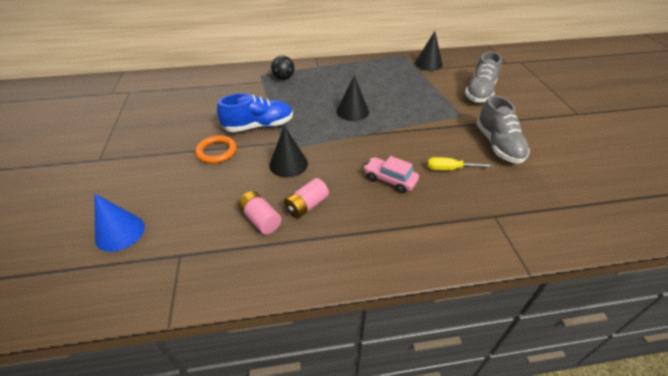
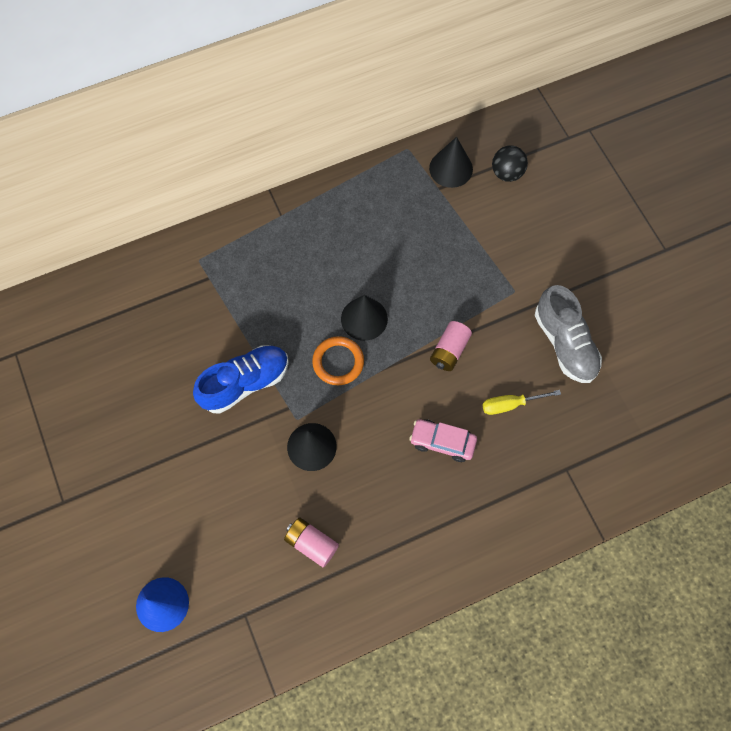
camera: 15 degrees left, 25 degrees up
orange ring [195,135,237,164] -> orange ring moved to [312,336,364,385]
black ball [271,55,295,80] -> black ball moved to [492,146,528,182]
pink battery [284,178,329,219] -> pink battery moved to [430,321,472,371]
grey shoe [465,52,502,102] -> none

